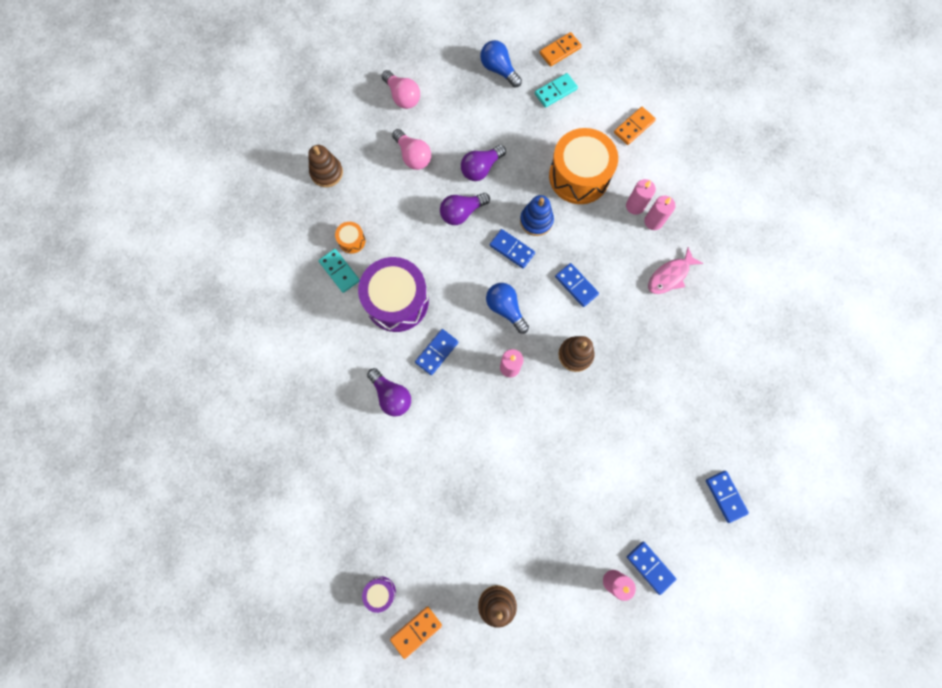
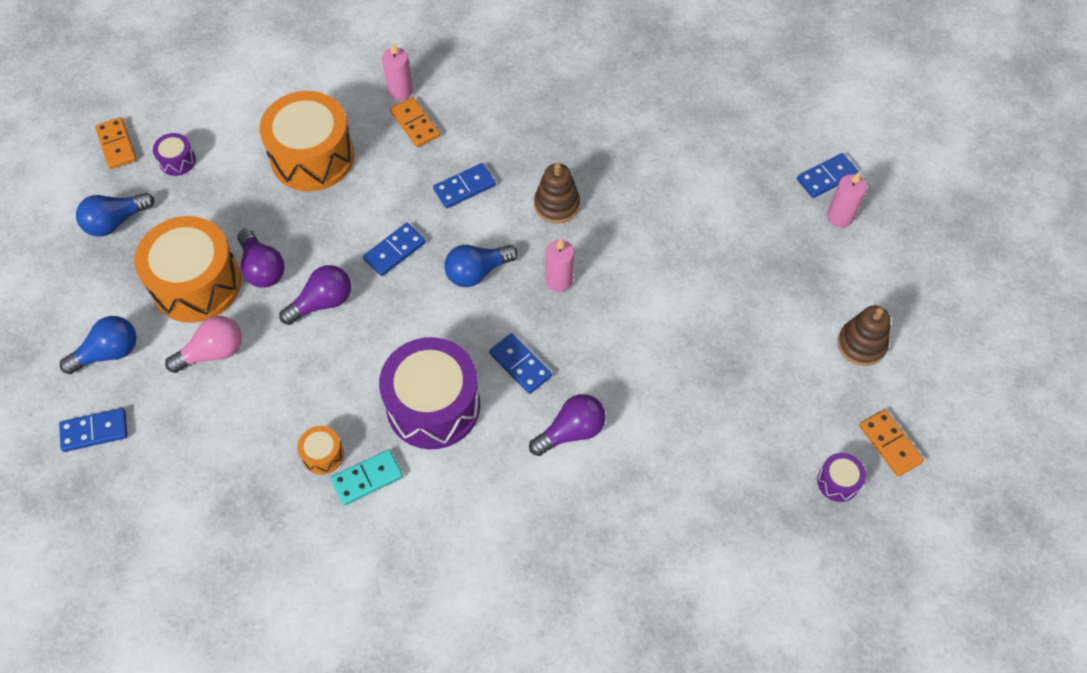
camera: 80 degrees left, 15 degrees down
brown stacking toy [308,145,343,187] -> none
pink light bulb [382,70,420,109] -> blue light bulb [60,316,136,374]
purple light bulb [440,193,490,225] -> purple light bulb turned 105 degrees counterclockwise [279,265,351,325]
blue stacking toy [520,195,554,236] -> none
turquoise domino [535,73,578,108] -> purple drum [153,133,196,176]
orange domino [614,107,656,145] -> orange domino moved to [390,97,440,148]
pink candle [626,179,656,215] -> none
pink fish [648,247,703,294] -> none
blue domino [706,471,749,523] -> blue domino moved to [59,408,128,452]
none -> orange drum [134,216,241,323]

